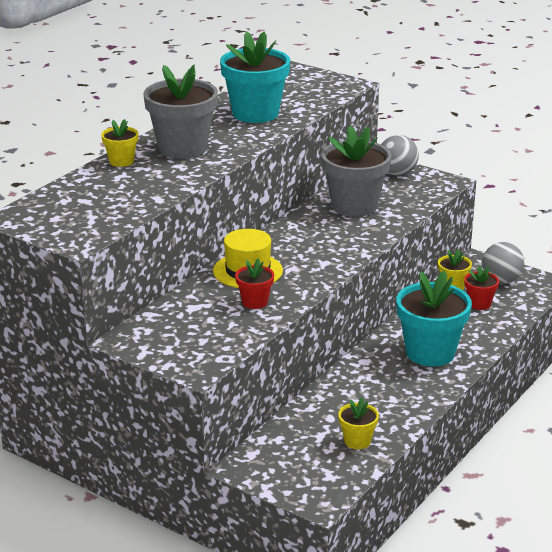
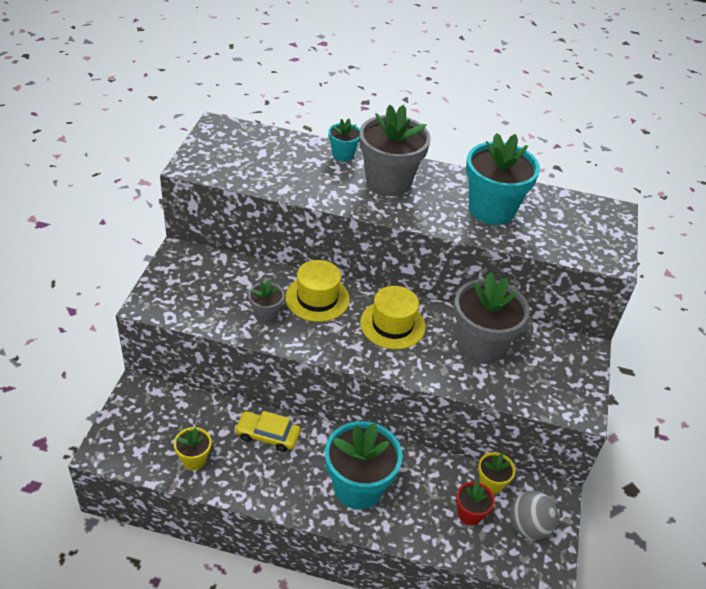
camera: 65 degrees right, 15 degrees up
yellow flower pot [101,119,138,167] -> turquoise flower pot [328,119,360,161]
red flower pot [235,259,274,309] -> grey flower pot [248,280,284,323]
grey ball [381,135,419,176] -> none
none -> yellow car [235,411,301,452]
none -> yellow hat [360,286,426,349]

